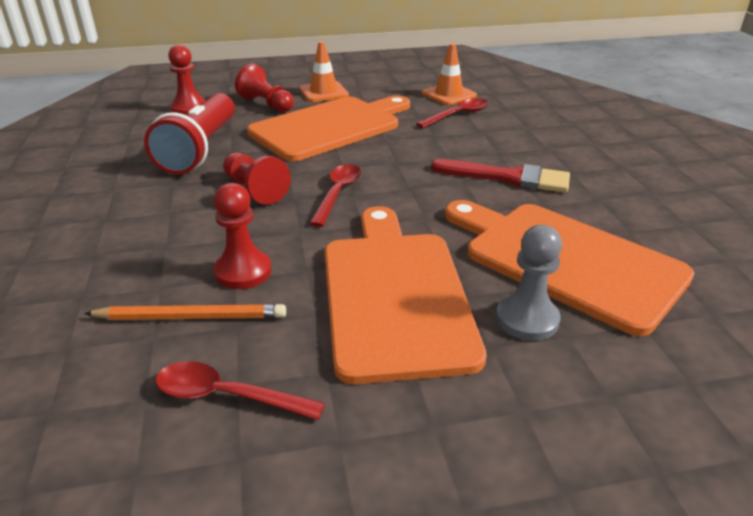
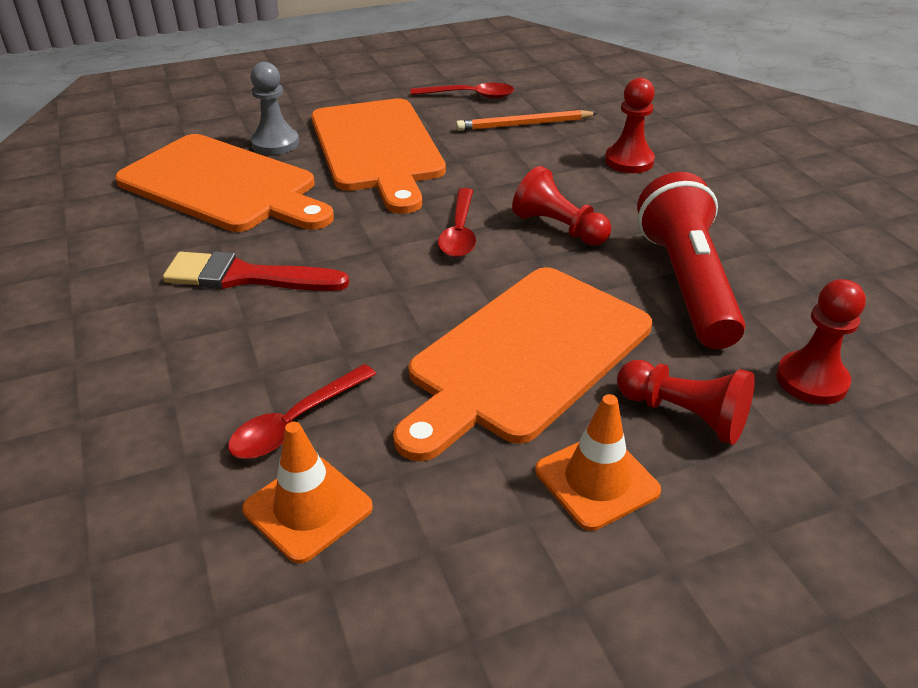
camera: 170 degrees right, 5 degrees up
red pawn [214,183,272,289] -> red pawn moved to [605,78,655,173]

